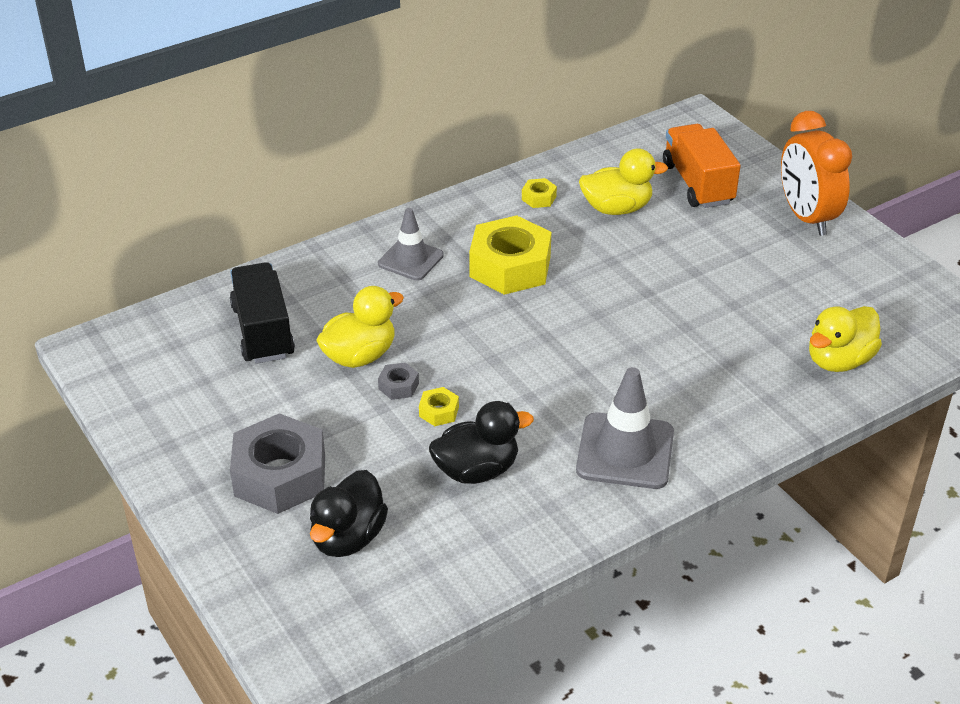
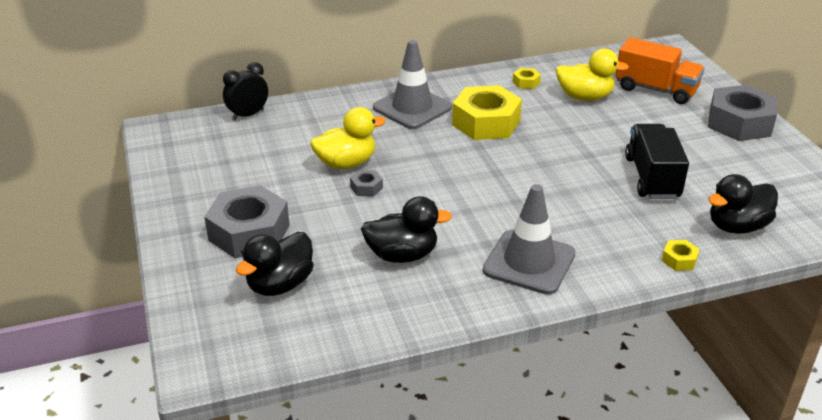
camera: 15 degrees right, 5 degrees down
black truck [230,262,295,364] -> black truck moved to [625,124,689,199]
grey traffic cone [378,208,444,281] -> grey traffic cone [373,40,452,129], size x1.52
yellow nut [419,387,459,426] -> yellow nut moved to [662,240,700,271]
orange truck [663,124,741,208] -> orange truck turned 120 degrees clockwise [615,37,705,104]
orange clock [781,111,852,236] -> grey nut [708,85,777,141]
yellow duck [809,306,882,372] -> black duck [708,174,778,234]
none -> black clock [223,62,268,121]

